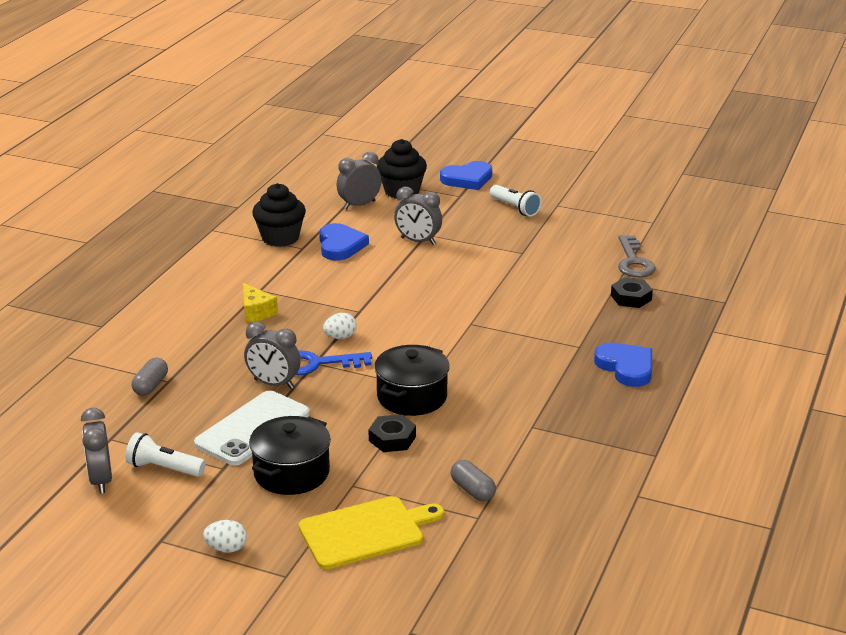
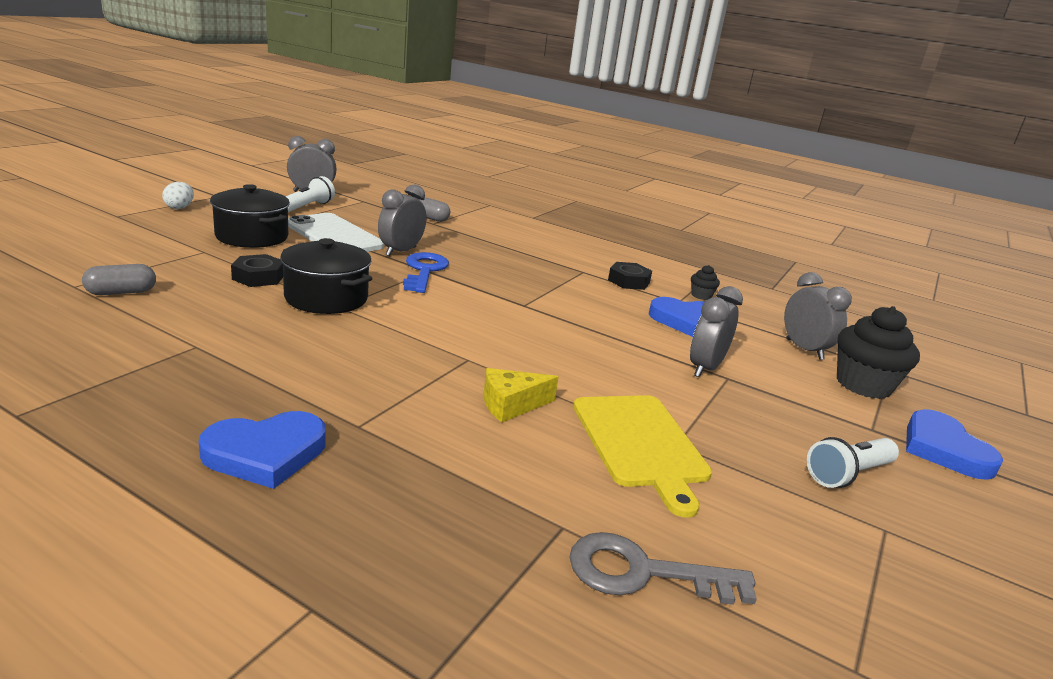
camera: 95 degrees right, 5 degrees down
yellow cheese [243,283,278,323] -> yellow cheese moved to [484,368,559,422]
black cupcake [252,183,306,247] -> black cupcake [691,265,720,300], size x0.47
yellow cutting board [299,496,444,569] -> yellow cutting board moved to [573,395,712,518]
white egg [323,313,357,339] -> none
black nut [611,278,653,308] -> black nut moved to [608,262,652,290]

